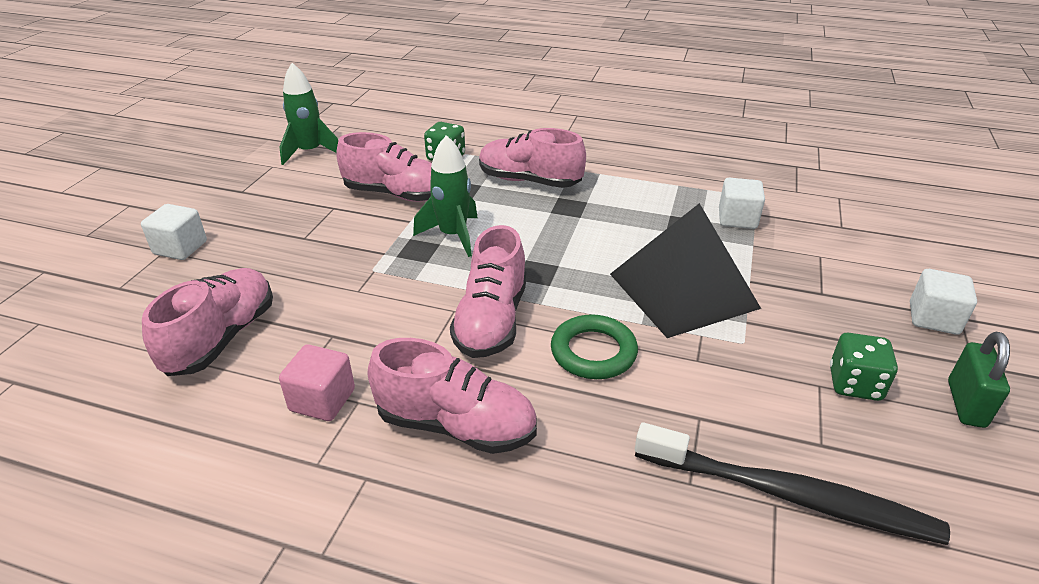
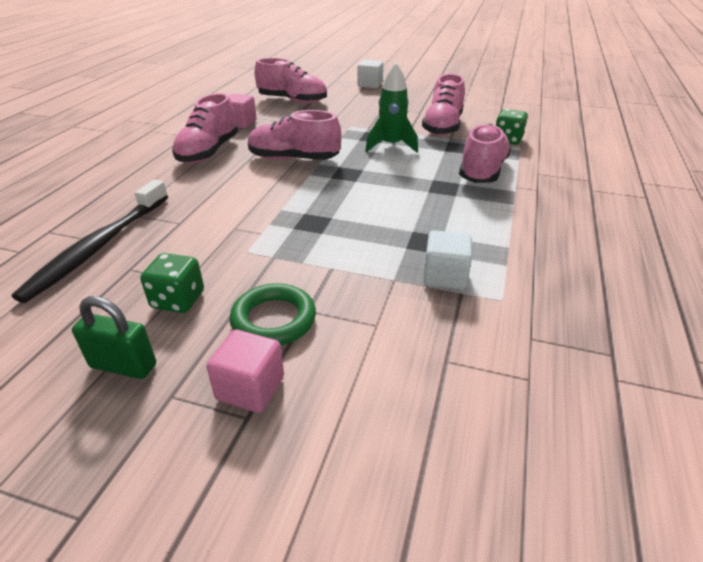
camera: 90 degrees right, 0 degrees up
green rocket [280,63,338,165] -> none
green ring [551,314,638,379] -> green ring moved to [229,283,316,345]
black pyramid [610,203,761,338] -> none
white cube [910,269,977,335] -> pink cube [206,330,284,413]

